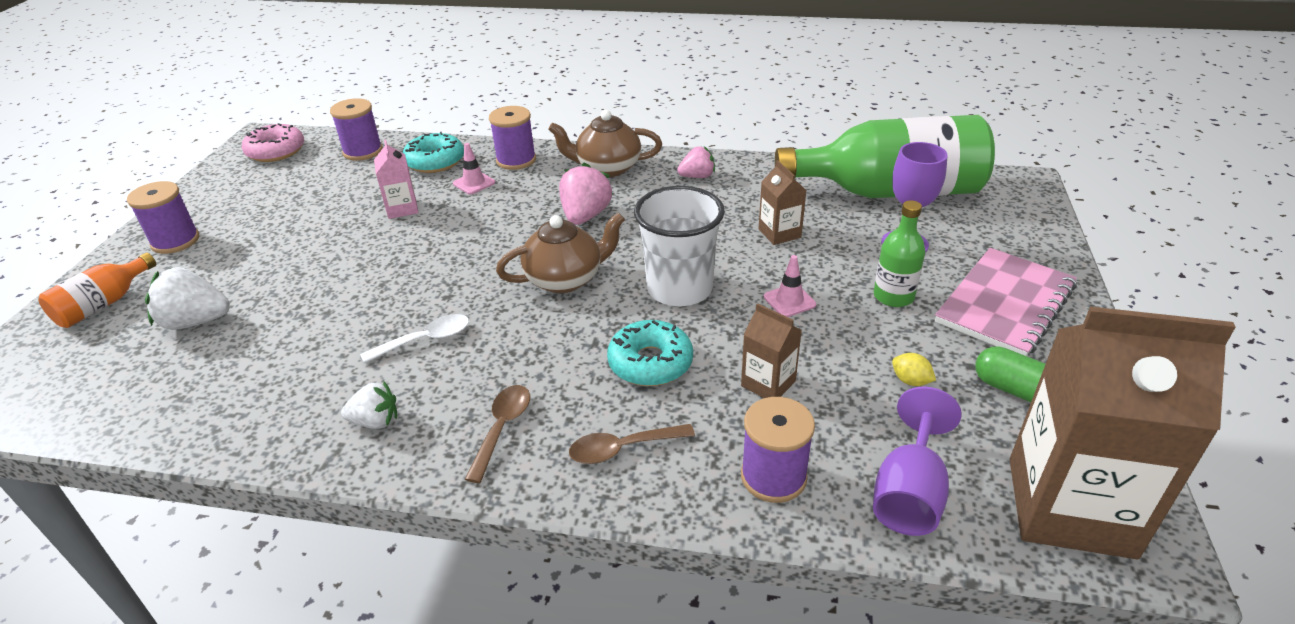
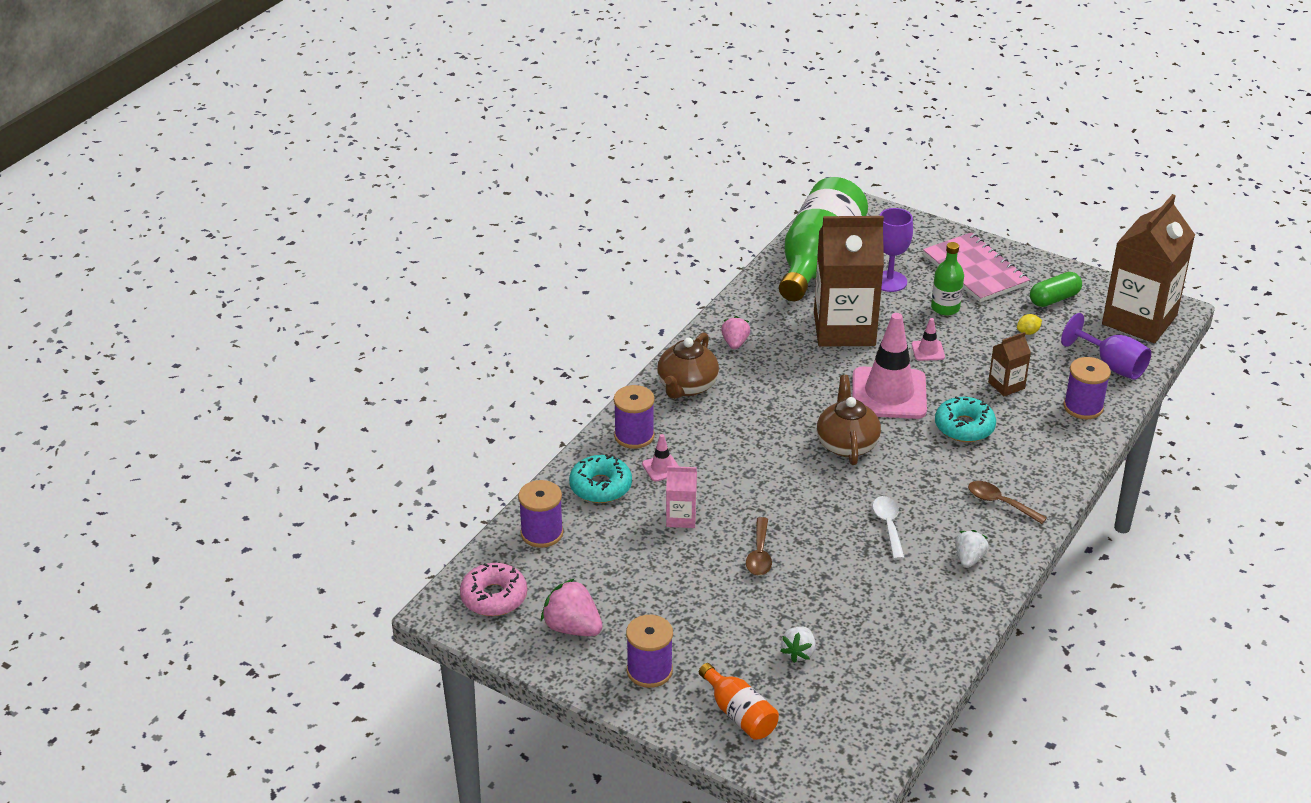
camera: 70 degrees left, 0 degrees up
white strawberry [145,267,230,330] -> white strawberry [781,626,816,663], size x0.64
pink strawberry [559,162,613,225] -> pink strawberry moved to [541,578,603,636]
brown spoon [569,424,695,464] -> brown spoon moved to [746,517,772,575]
white cup [634,186,725,306] -> pink traffic cone [852,313,927,419]
brown carton [758,160,806,245] -> brown carton [814,216,884,347], size x2.25

